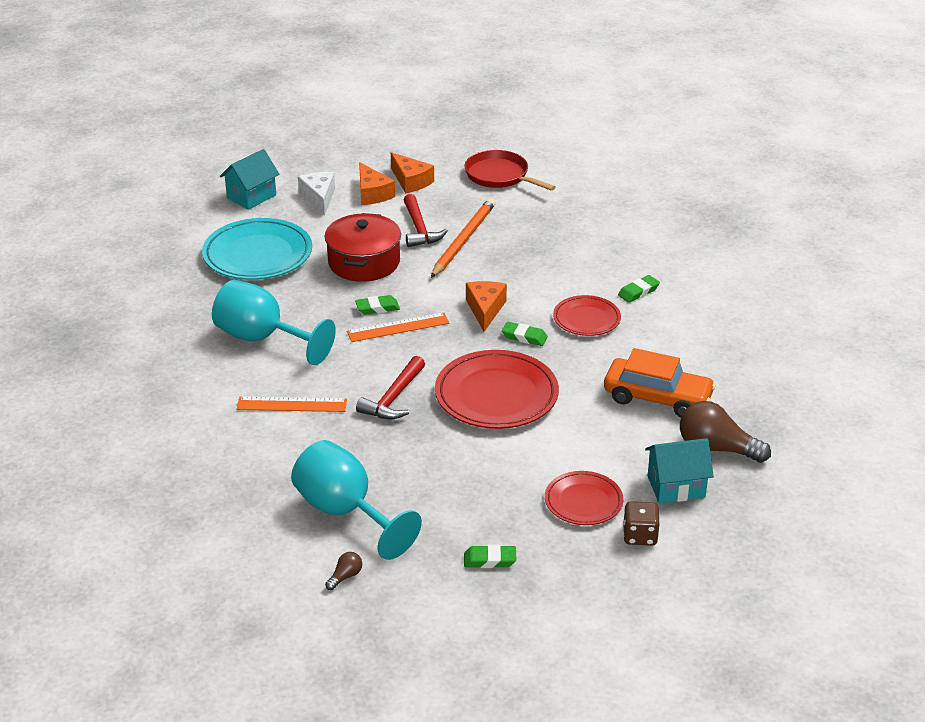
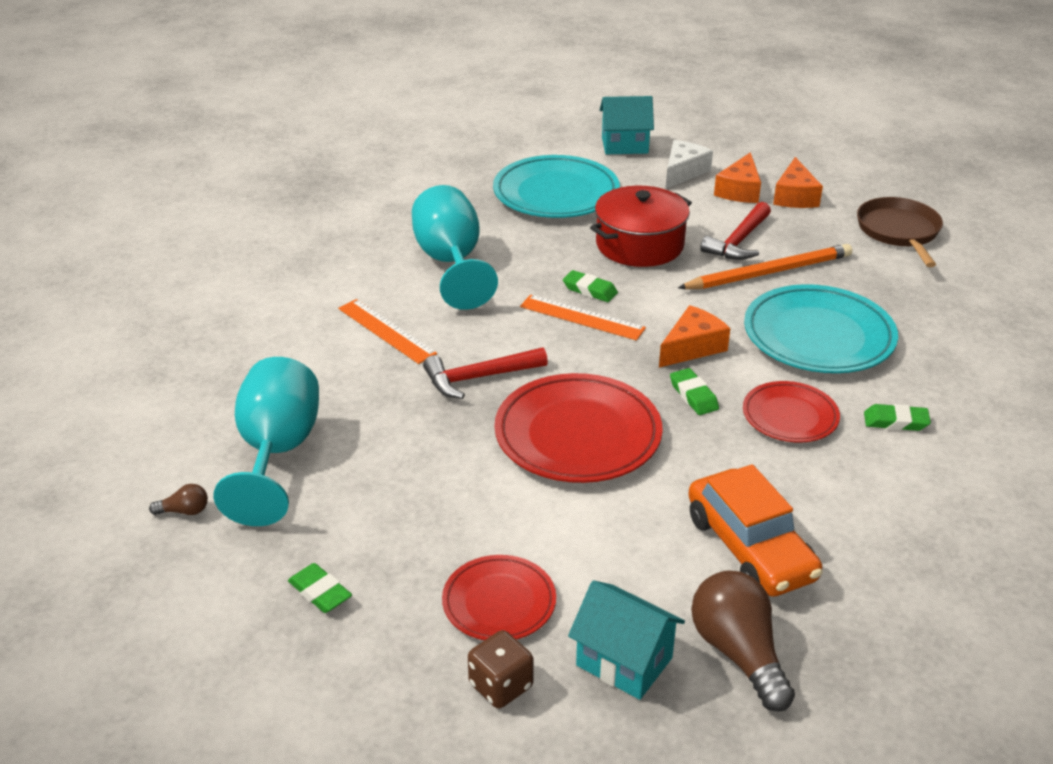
camera: 45 degrees right, 0 degrees up
red pan [464,150,555,191] -> brown pan [857,197,943,267]
none -> turquoise plate [744,284,898,373]

